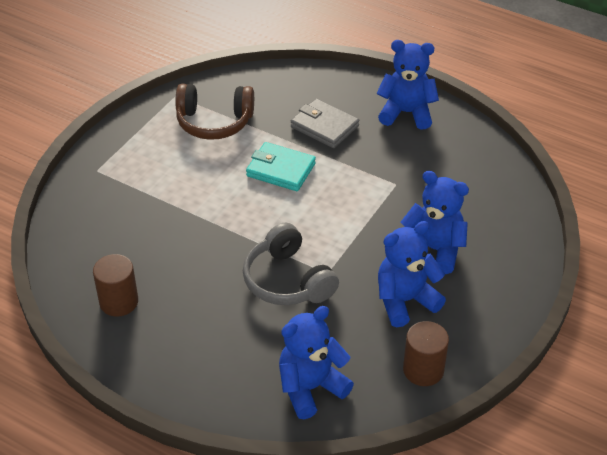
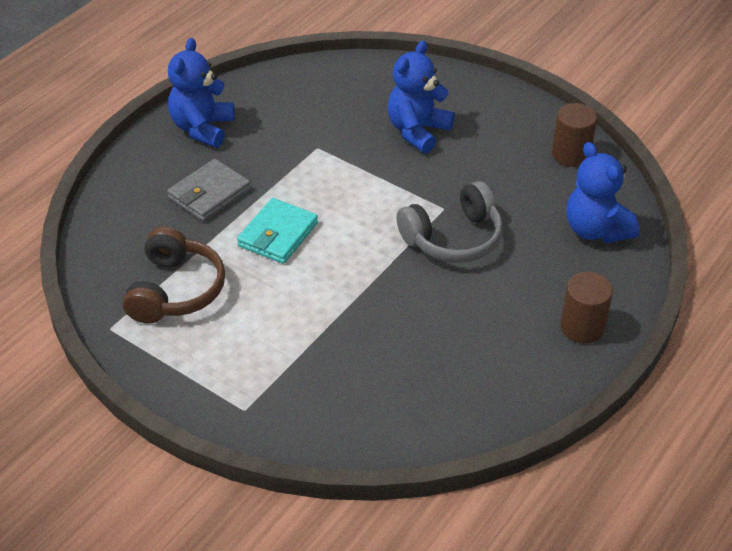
camera: 85 degrees left, 0 degrees up
brown cylinder [93,254,138,317] -> brown cylinder moved to [560,272,613,343]
blue teddy bear [378,221,446,327] -> none

